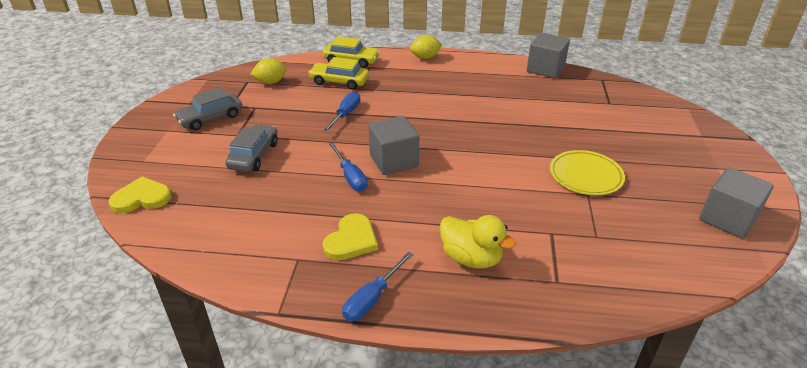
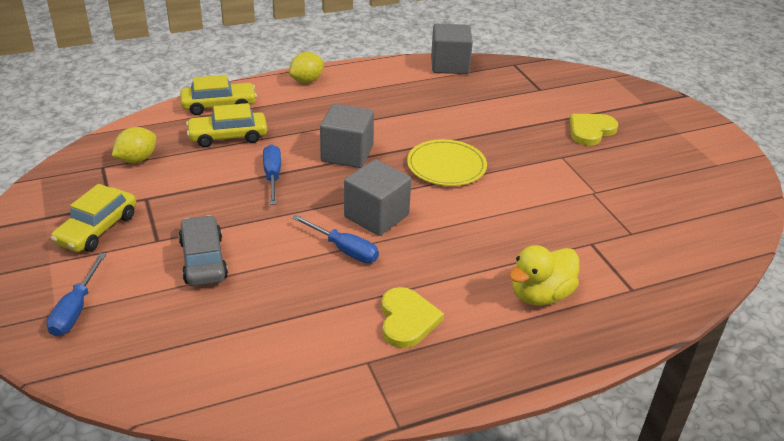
camera: 30 degrees left, 0 degrees up
yellow heart [109,176,172,213] -> yellow heart moved to [570,114,618,146]
grey car [173,88,243,130] -> yellow car [51,184,136,252]
blue screwdriver [342,252,413,322] -> blue screwdriver moved to [46,253,106,336]
yellow duck [440,215,516,269] -> yellow duck turned 135 degrees clockwise [509,245,579,305]
yellow plate [550,150,625,195] -> yellow plate moved to [407,139,487,186]
grey cube [699,167,774,239] -> grey cube moved to [320,104,374,168]

